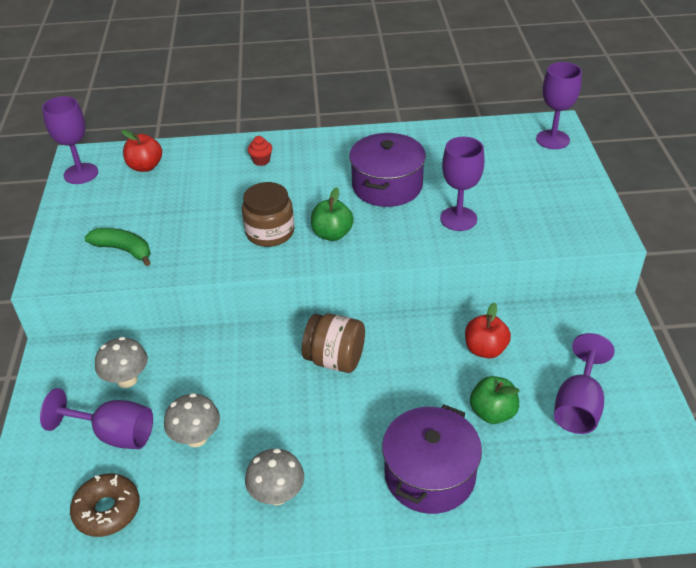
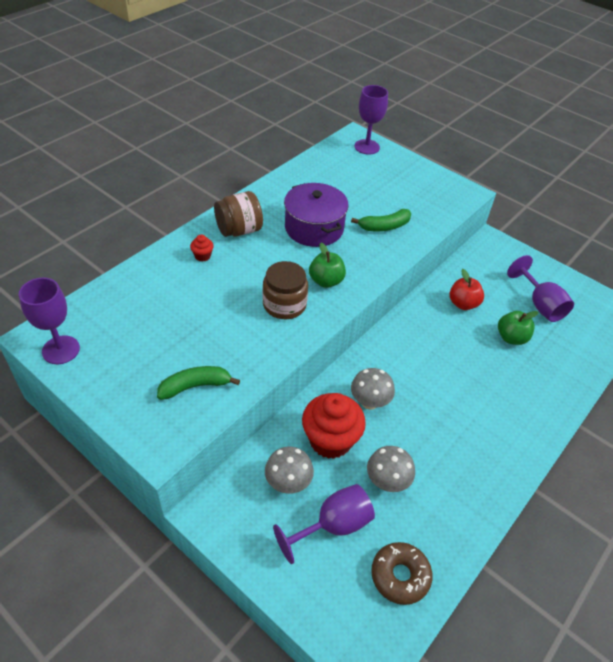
camera: 50 degrees left, 5 degrees up
red apple [121,130,162,172] -> none
grey mushroom [245,448,304,505] -> grey mushroom moved to [351,368,395,410]
brown jar [302,314,365,373] -> brown jar moved to [214,191,263,237]
purple pot [382,405,482,514] -> none
purple goblet [440,137,485,231] -> green banana [351,209,411,231]
none -> red cupcake [302,393,366,459]

